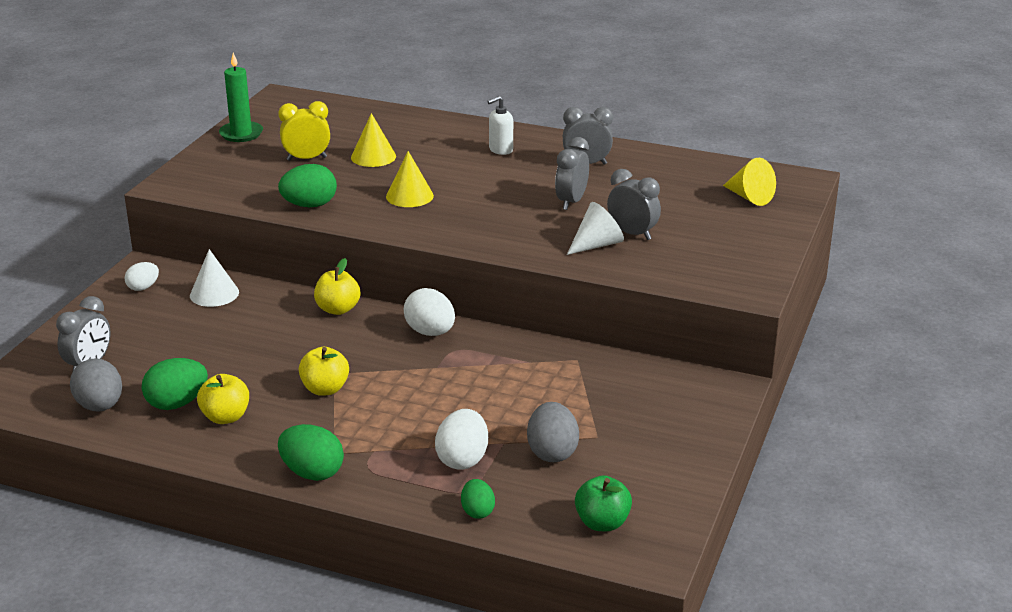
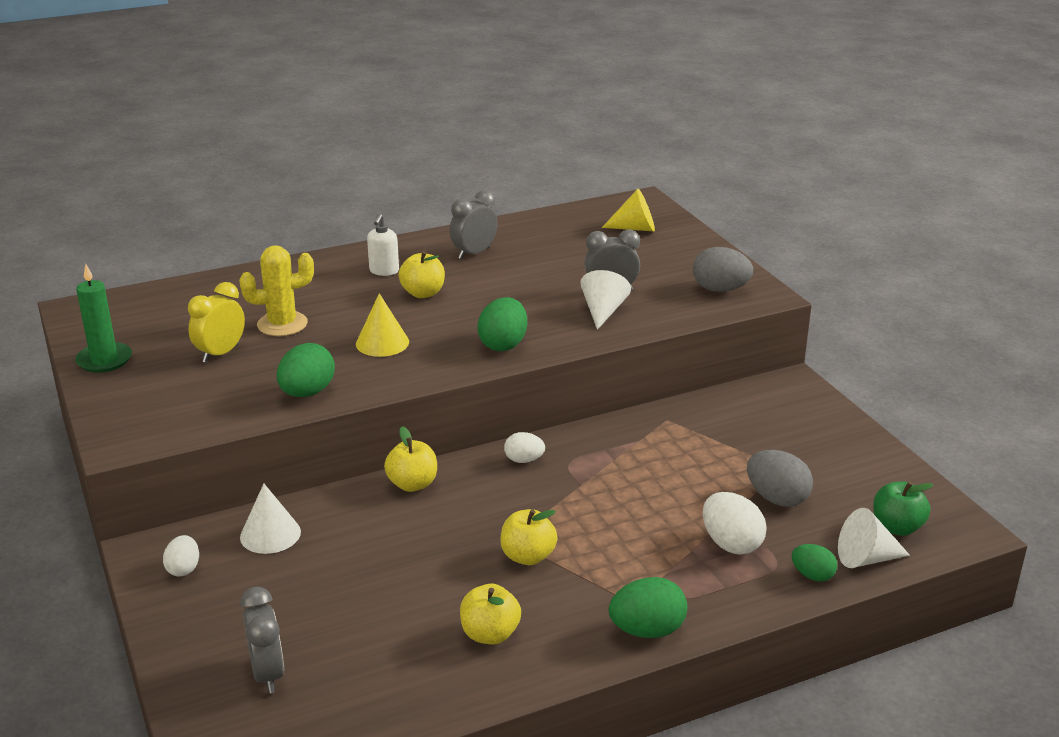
camera: 45 degrees left, 0 degrees up
grey egg [70,358,122,412] -> grey egg moved to [693,247,753,292]
green egg [142,358,208,410] -> green egg moved to [477,297,527,351]
yellow cone [351,113,396,167] -> yellow cactus [239,245,314,336]
white egg [404,288,455,336] -> white egg [504,432,545,463], size x0.62
grey clock [555,137,589,210] -> none
none -> yellow apple [398,251,445,298]
none -> white cone [838,508,910,568]

